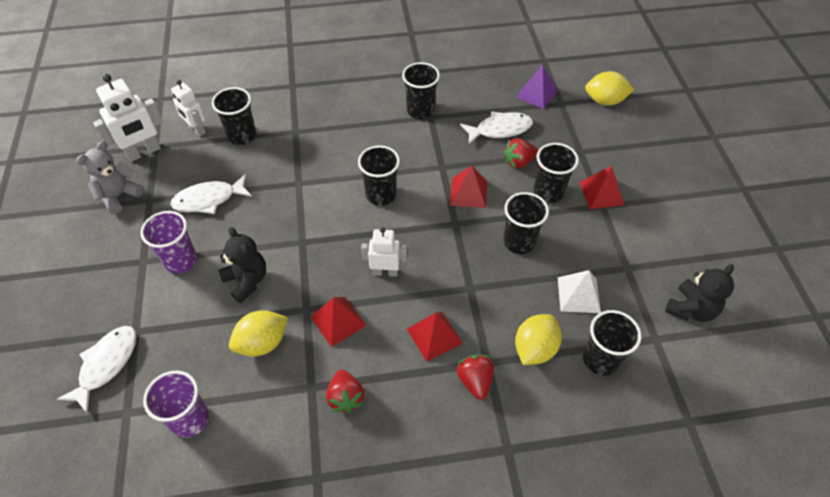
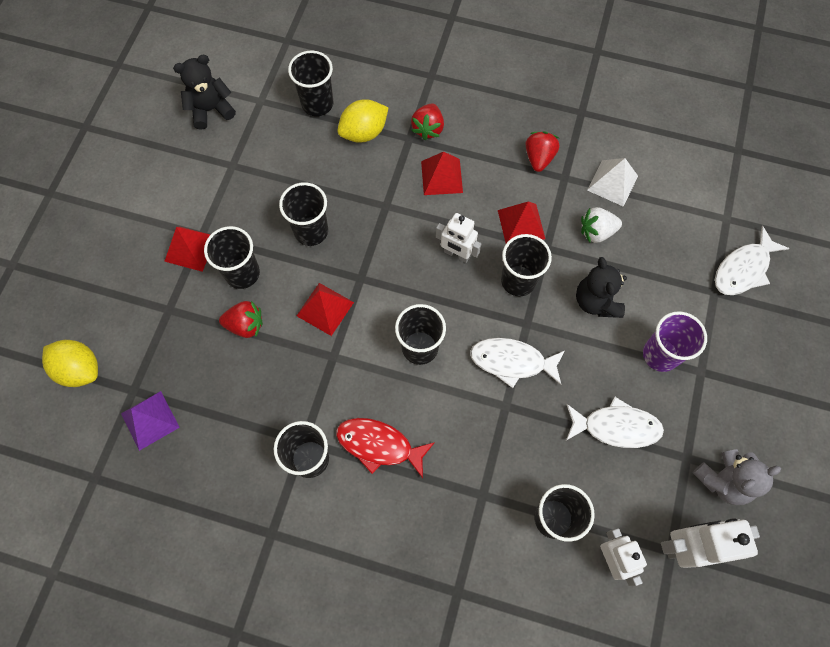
camera: 155 degrees left, 15 degrees up
purple cup [143,371,209,438] -> none
yellow lemon [229,310,288,357] -> white strawberry [581,207,622,243]
white fish [460,111,533,144] -> white fish moved to [470,338,565,388]
white pyramid [558,270,601,313] -> white pyramid moved to [587,158,638,206]
none -> red fish [336,418,435,478]
none -> black cup [501,234,552,296]

